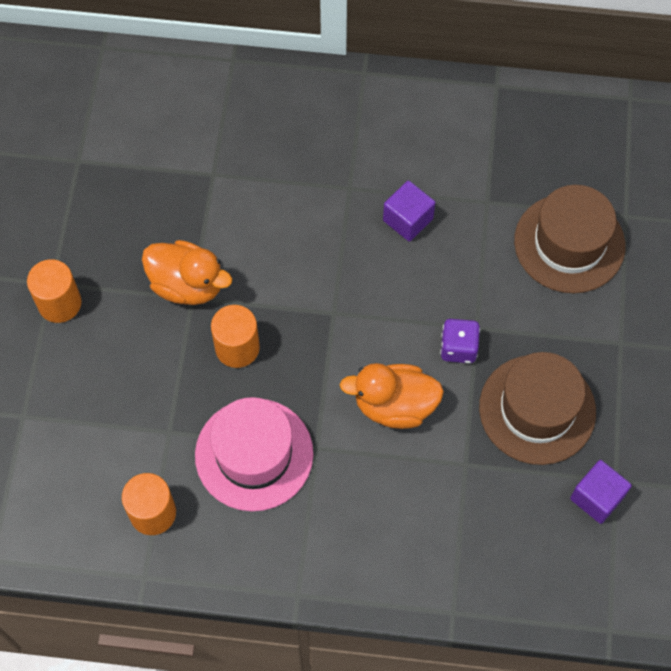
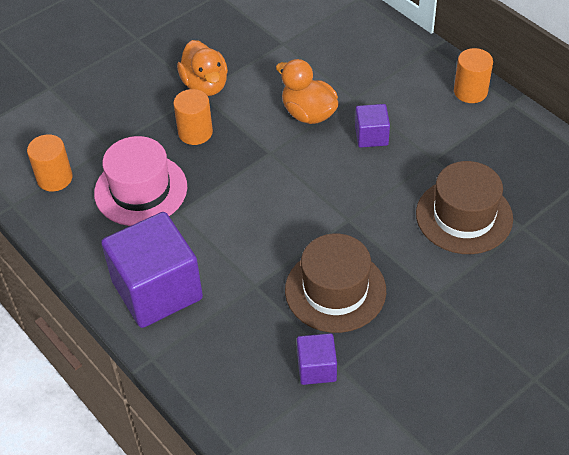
camera: 45 degrees right, 15 degrees down
orange cylinder [27,259,82,323] -> orange cylinder moved to [454,48,493,103]
orange duck [340,363,444,429] -> orange duck moved to [276,59,339,124]
purple dice [440,319,480,363] -> none
none -> purple cube [101,212,203,328]

